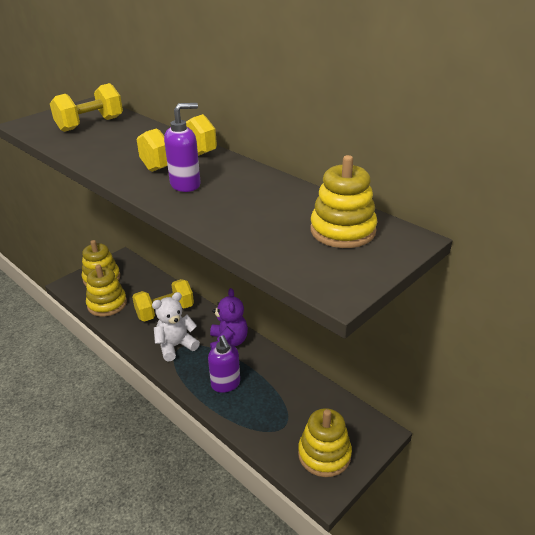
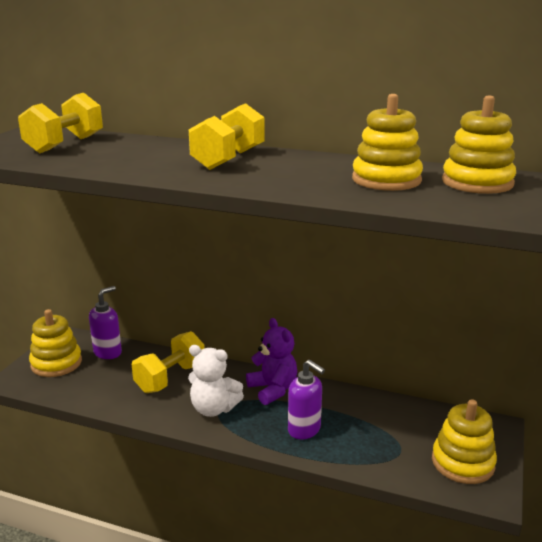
camera: 25 degrees left, 10 degrees down
yellow stacking toy [86,264,127,317] -> yellow stacking toy moved to [352,94,423,191]
white teddy bear [152,292,200,362] -> white teddy bear turned 105 degrees counterclockwise [188,345,244,417]
purple soap dispenser [164,103,201,192] -> purple soap dispenser moved to [89,286,122,359]

